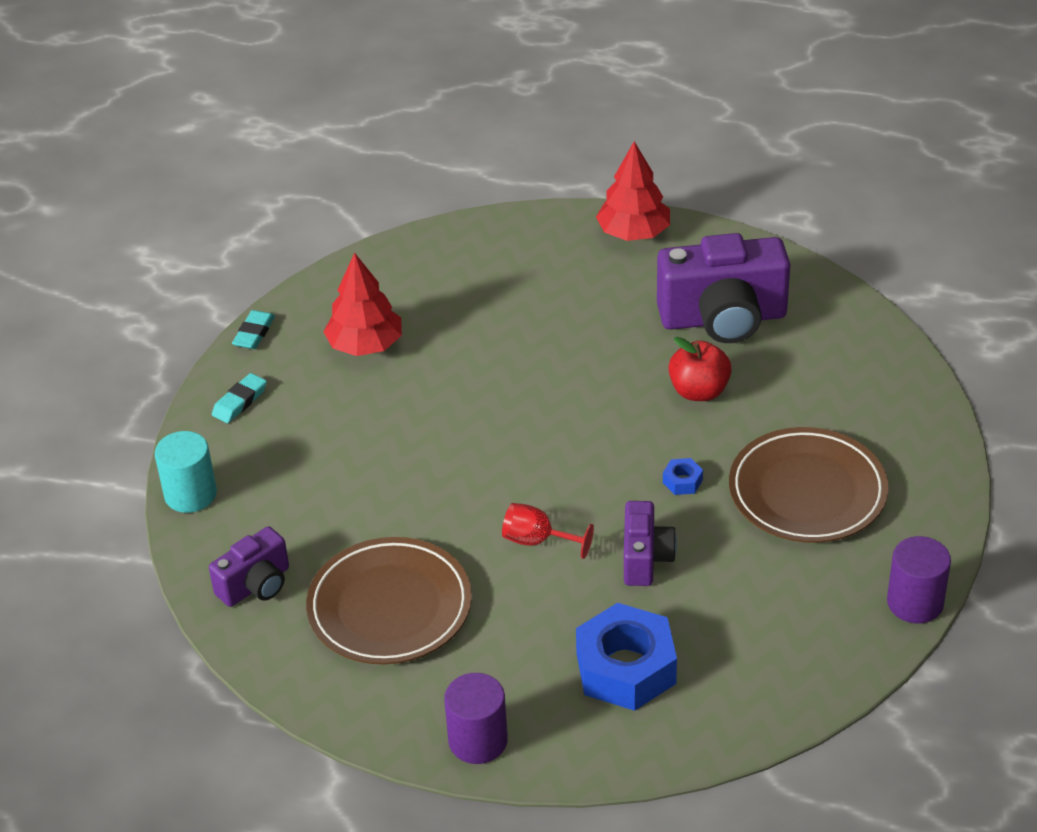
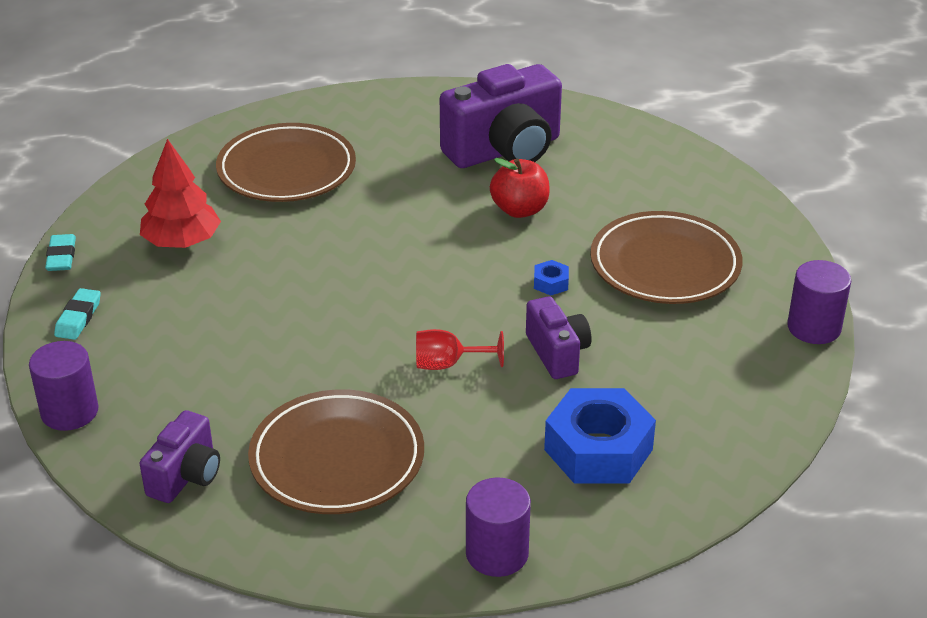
camera: 25 degrees left, 5 degrees down
turquoise cylinder [155,431,217,513] -> purple cylinder [29,341,99,431]
red tree [596,141,670,241] -> none
none -> brown plate [216,123,356,202]

